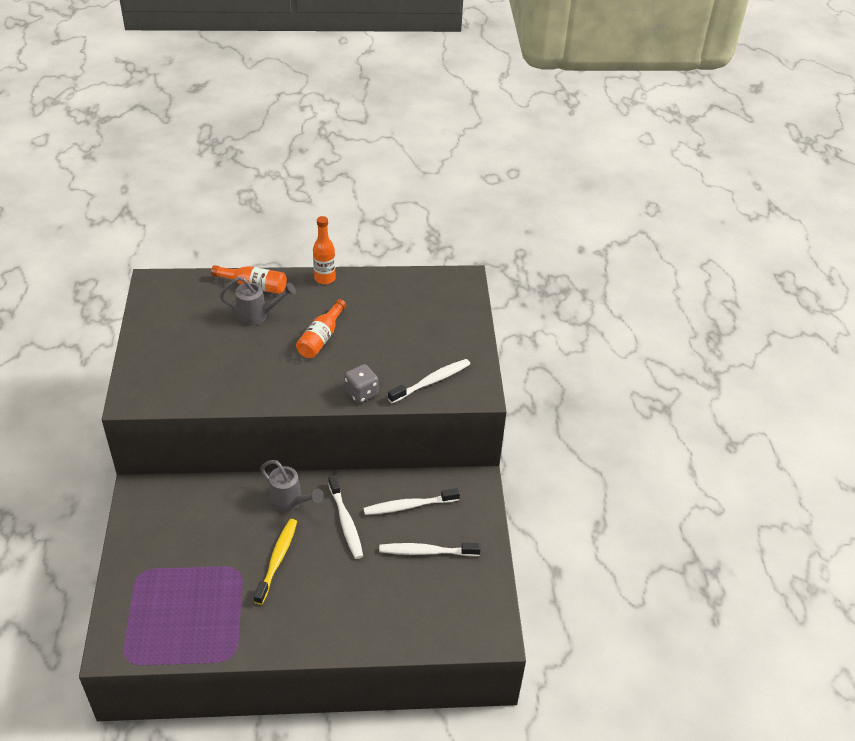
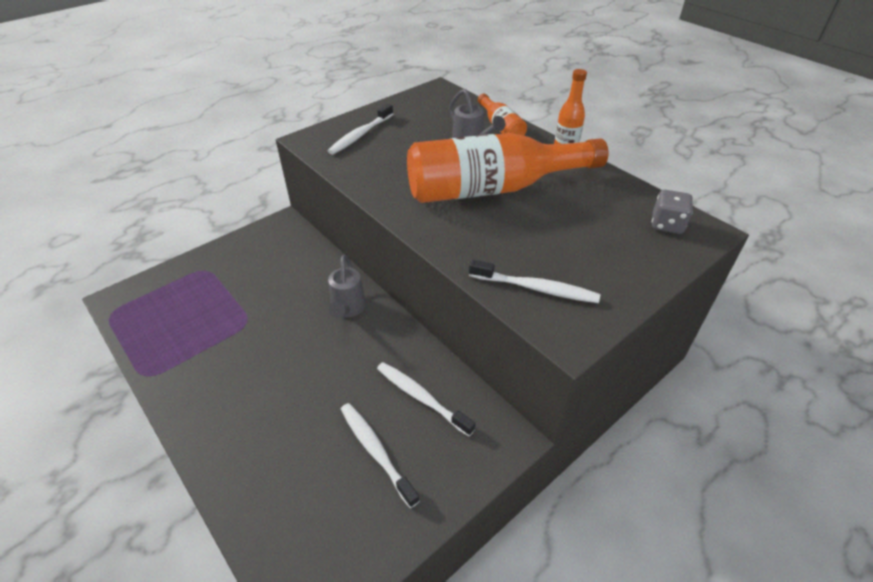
camera: 55 degrees right, 0 degrees up
yellow toothbrush [254,519,297,605] -> none
orange bottle [296,299,346,358] -> orange bottle [407,133,608,203], size x2.15
white toothbrush [328,475,363,559] -> white toothbrush moved to [328,104,393,155]
grey dice [344,364,378,404] -> grey dice moved to [652,190,693,234]

